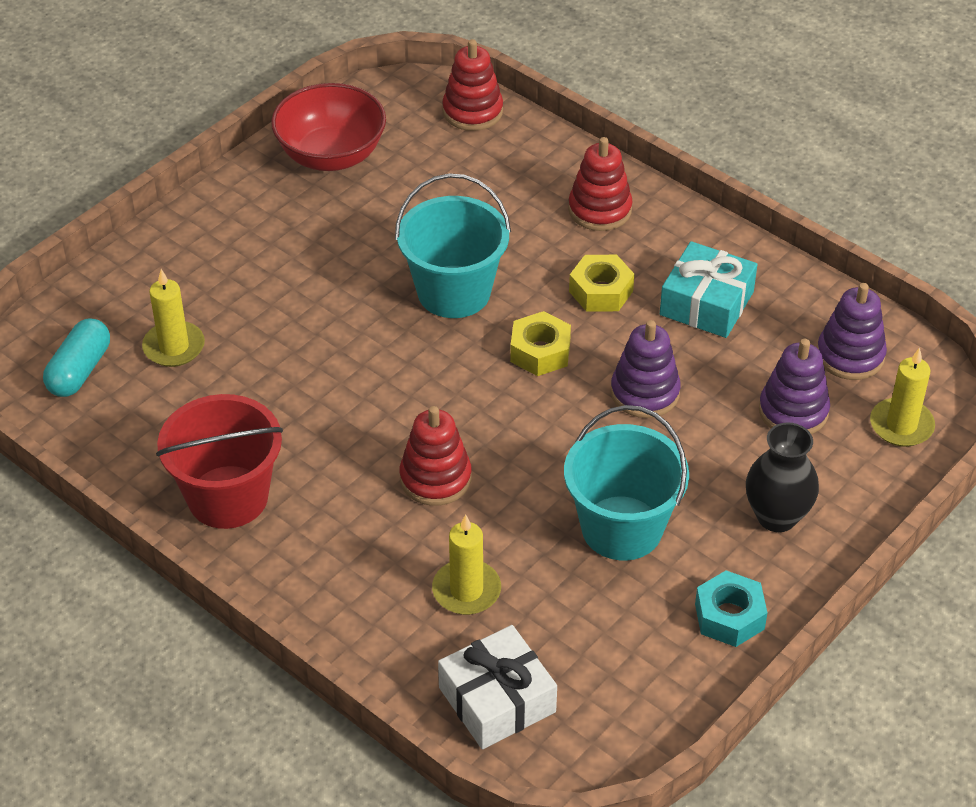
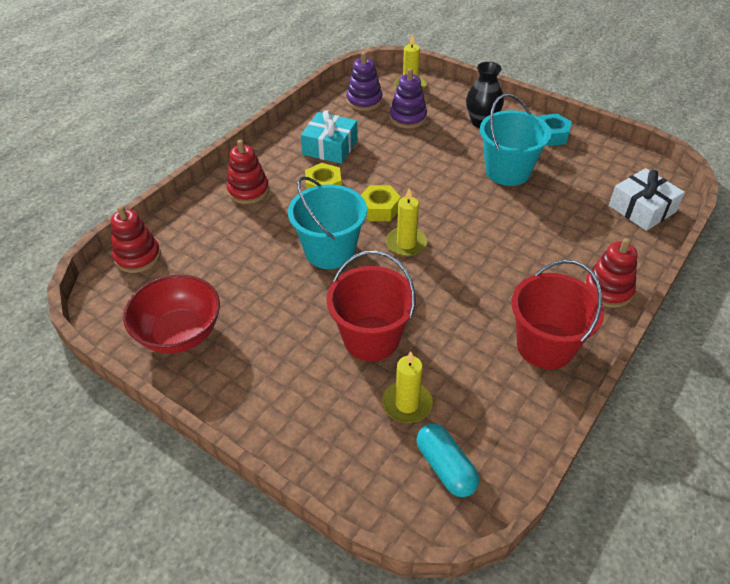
camera: 95 degrees left, 0 degrees up
turquoise capsule [43,318,110,397] -> turquoise capsule turned 45 degrees clockwise [416,424,479,497]
red stacking toy [400,406,472,506] -> red stacking toy moved to [585,238,637,308]
yellow candle [432,515,501,615] -> yellow candle moved to [386,188,427,256]
purple stacking toy [611,320,681,418] -> none
none -> red bucket [326,251,416,361]

